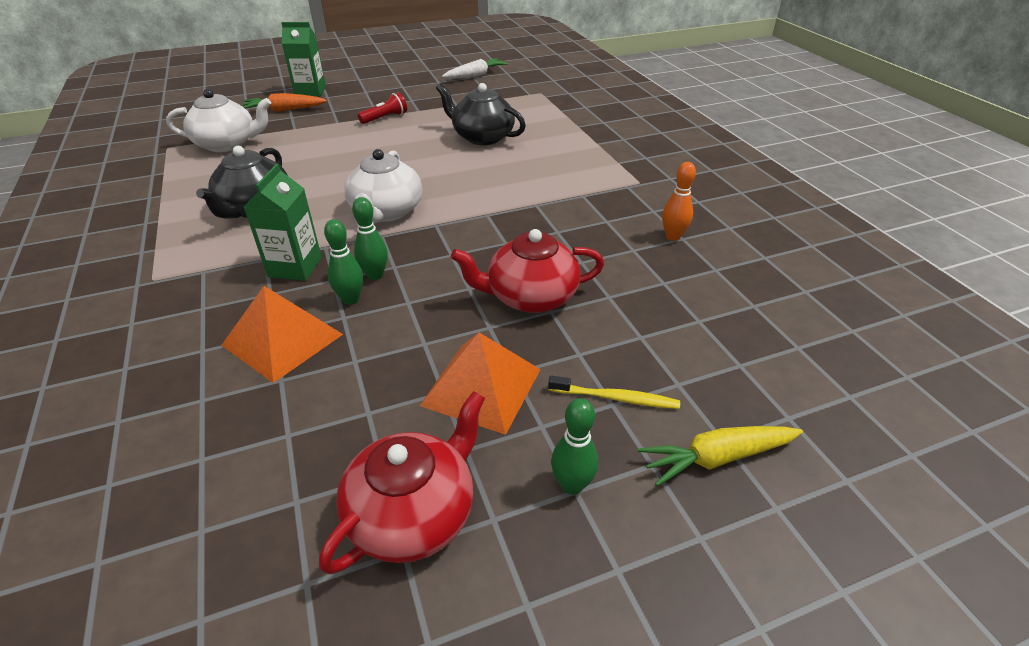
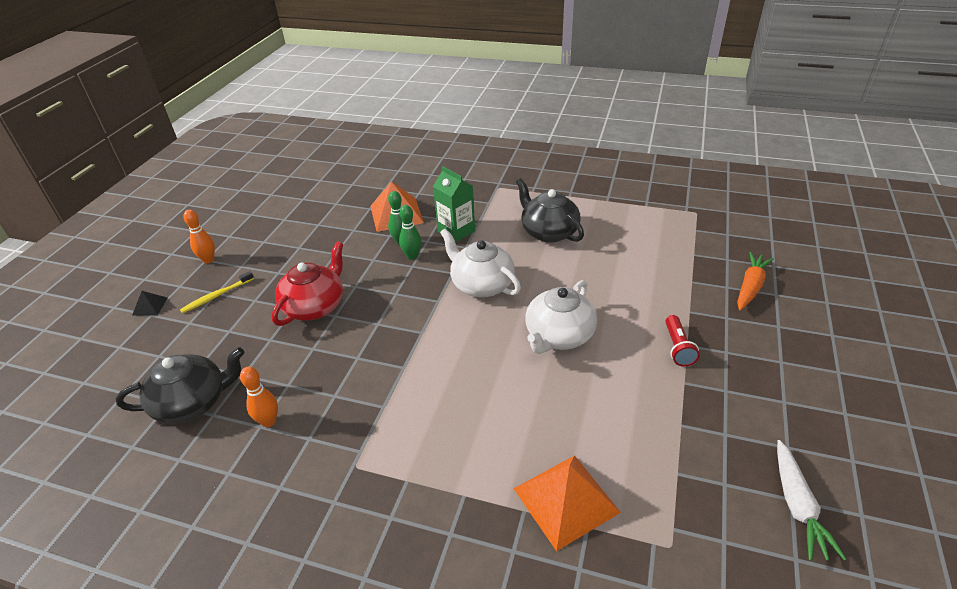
camera: 130 degrees right, 0 degrees up
white teapot [166,89,271,152] -> white teapot moved to [525,280,597,354]
green carton [281,22,326,97] -> none
red teapot [319,391,485,574] -> none
orange pyramid [420,332,541,435] -> orange pyramid moved to [513,455,621,551]
black teapot [436,83,526,145] -> black teapot moved to [116,347,244,424]
green bowling pin [551,398,598,495] -> orange bowling pin [183,210,215,263]
yellow carrot [638,426,803,486] -> black pyramid [132,291,168,316]

